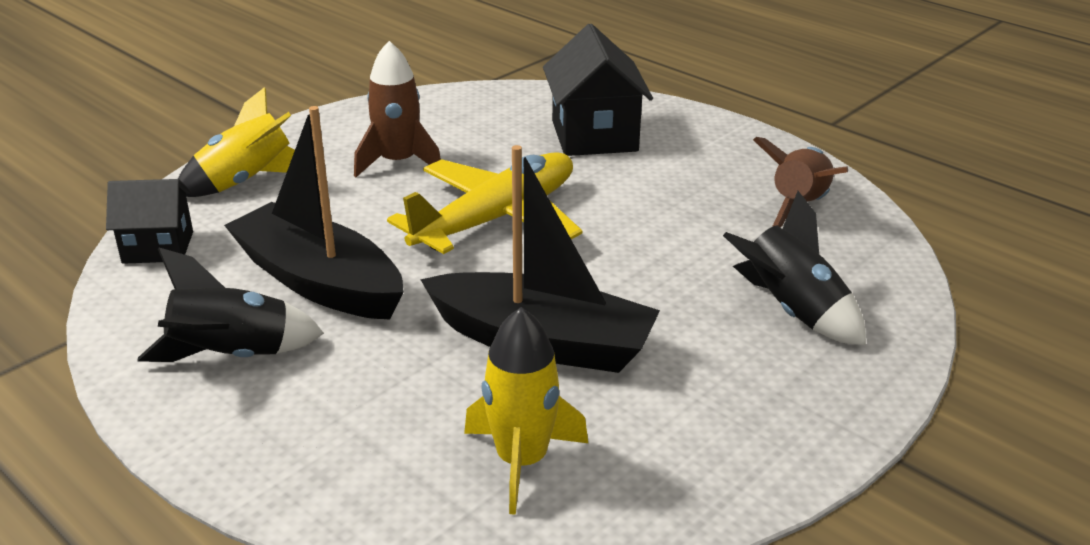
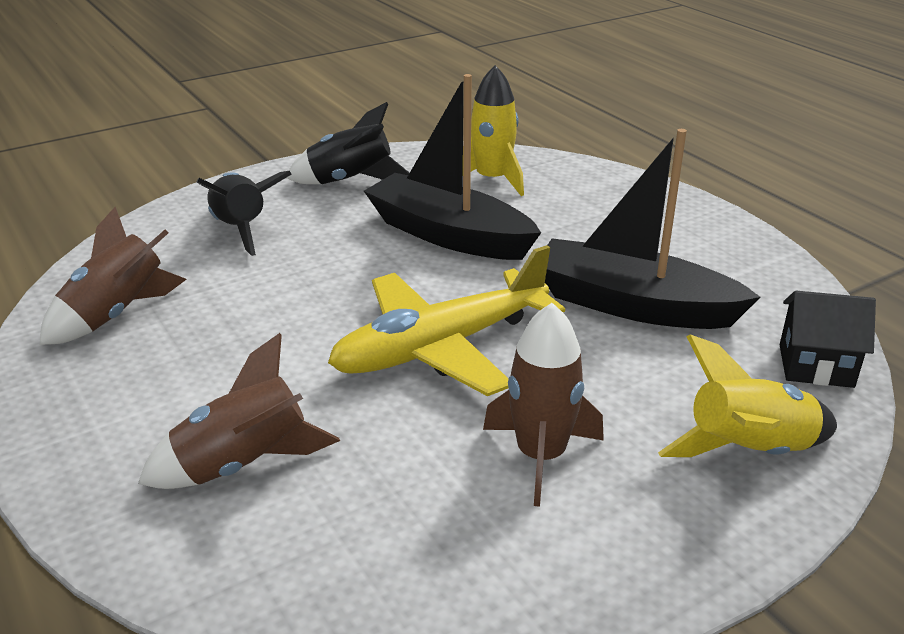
camera: 165 degrees left, 0 degrees up
black rocket [138,248,324,362] -> black rocket moved to [286,102,409,184]
black boat [224,106,404,320] -> black boat turned 150 degrees clockwise [545,129,760,329]
black house [543,24,653,156] -> brown rocket [138,333,340,489]

